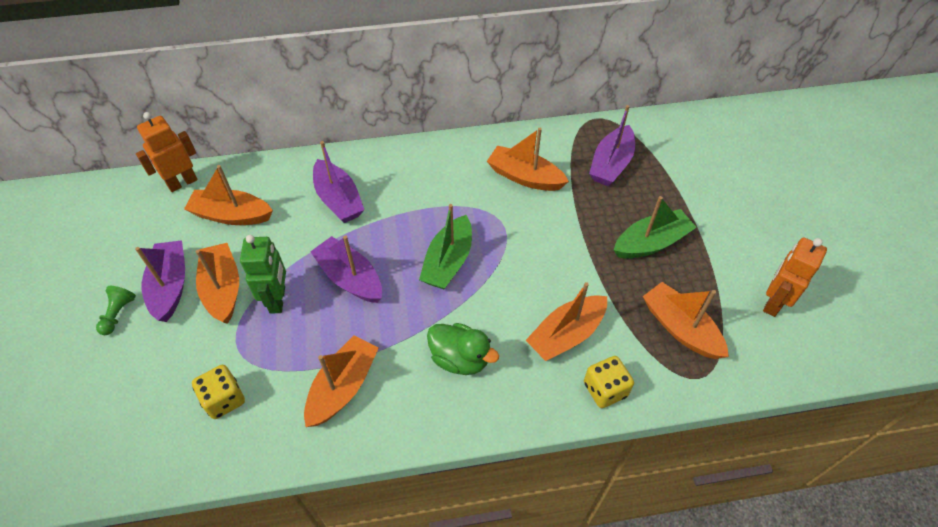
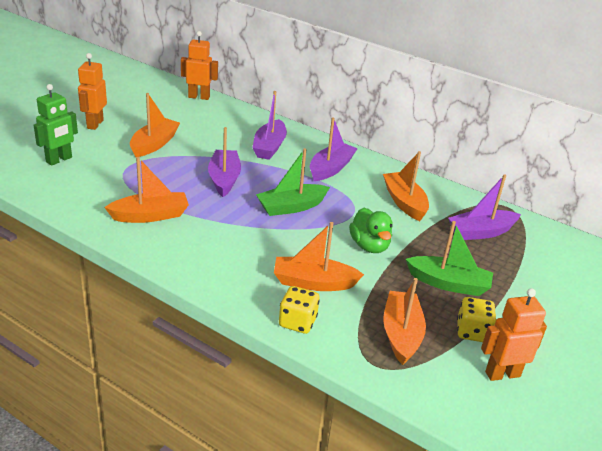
camera: 40 degrees right, 20 degrees down
green pawn [96,286,136,335] -> orange robot [78,53,107,130]
purple boat [135,240,185,322] -> purple boat moved to [310,117,358,181]
orange boat [184,165,273,225] -> none
yellow dice [192,365,245,419] -> yellow dice moved to [457,297,496,342]
green robot [240,235,286,314] -> green robot moved to [34,84,78,166]
green duck [427,323,499,375] -> green duck moved to [349,208,392,253]

